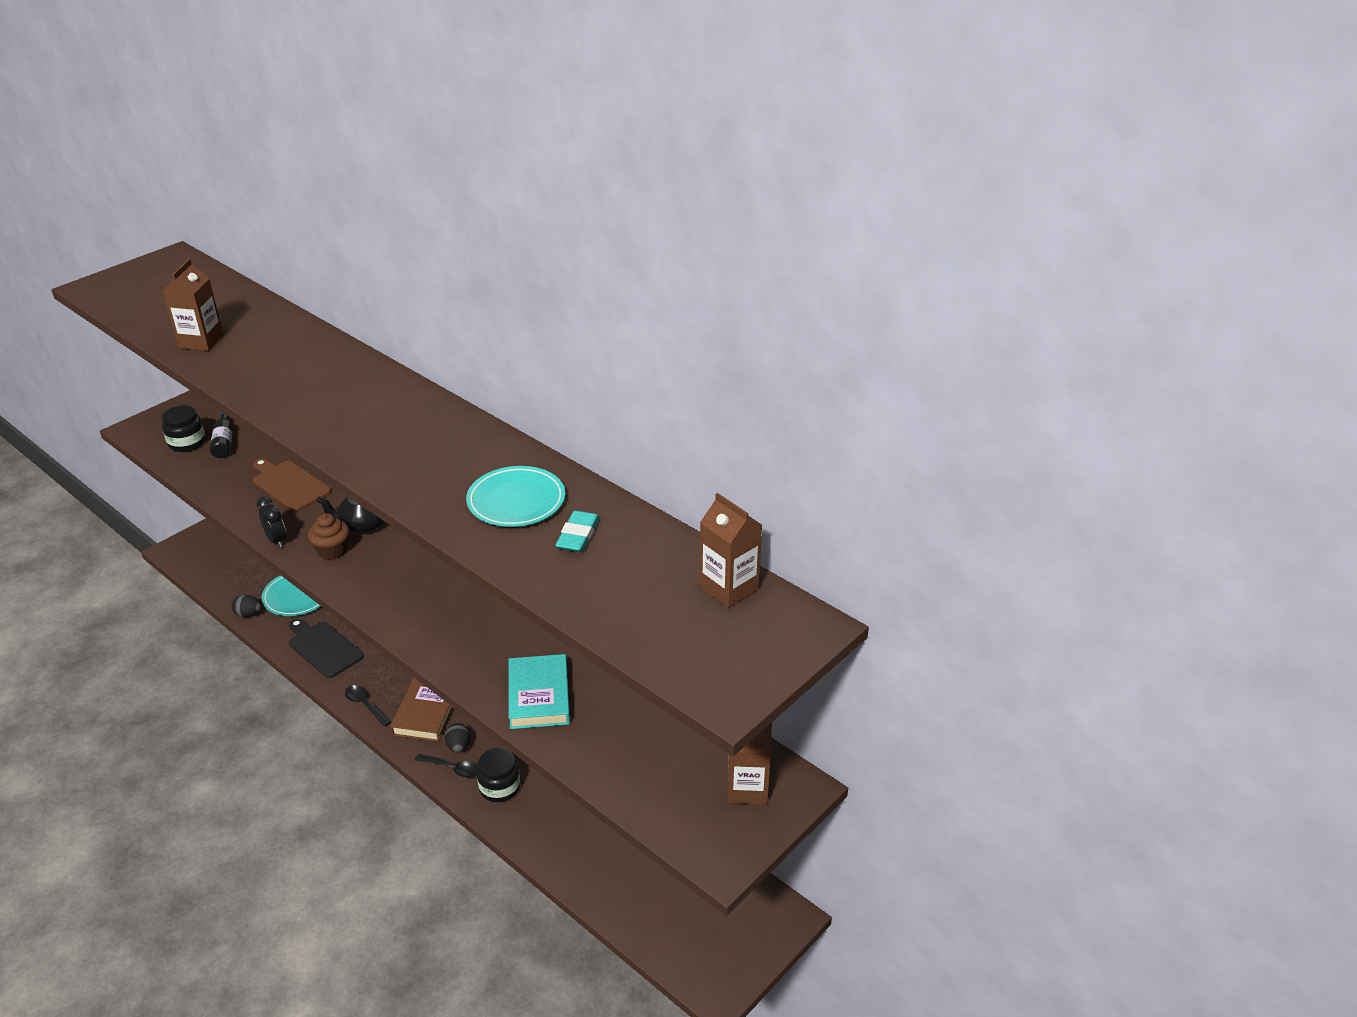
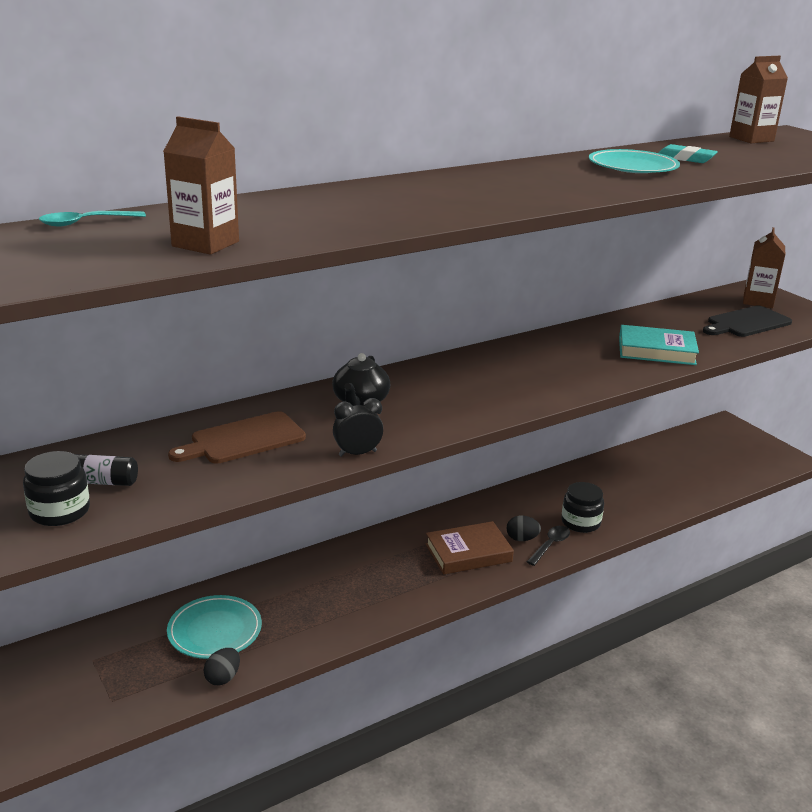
camera: 75 degrees left, 10 degrees down
black cutting board [289,618,364,678] -> black cutting board moved to [703,305,792,337]
brown cupcake [308,513,350,560] -> none
black spoon [345,685,391,727] -> none
brown book [390,678,454,742] -> brown book turned 45 degrees counterclockwise [426,521,514,575]
none -> turquoise spoon [39,211,146,227]

